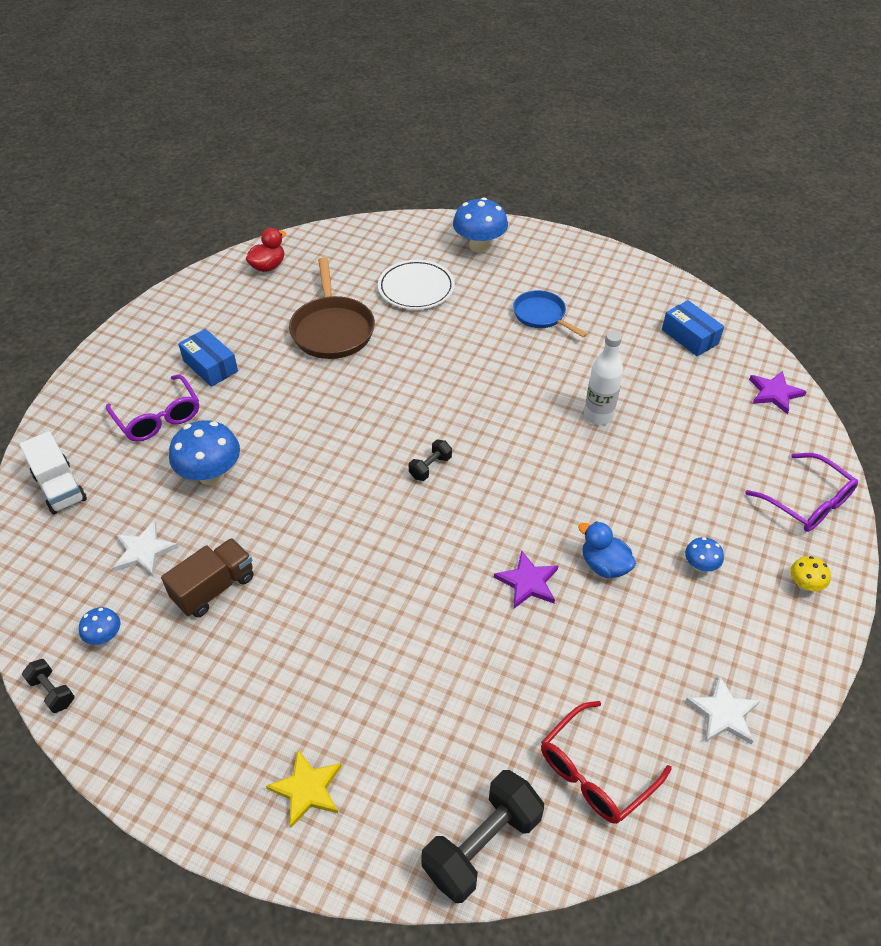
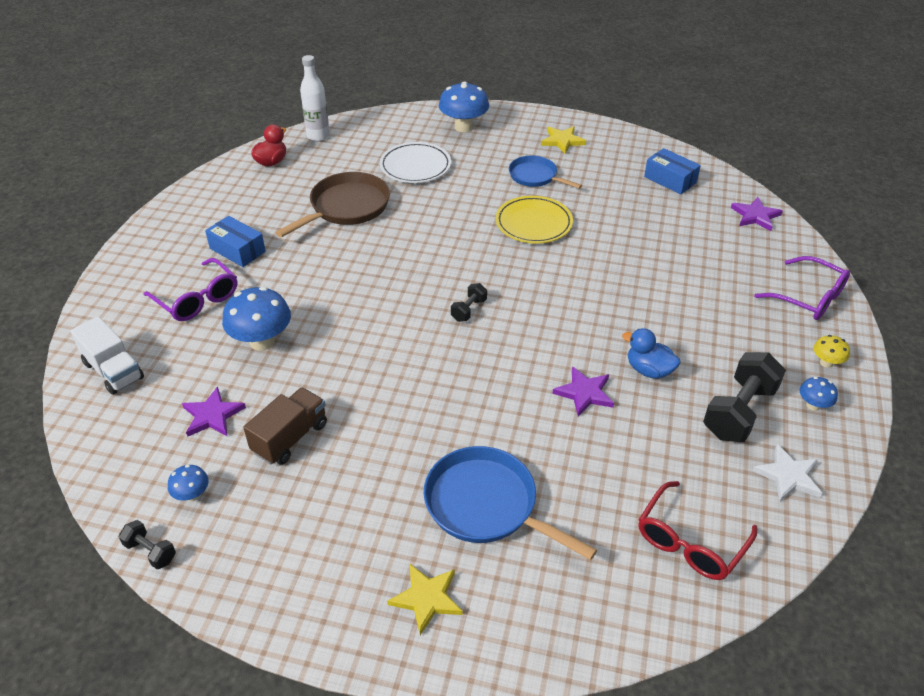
camera: 10 degrees left, 5 degrees down
white star [113,521,179,576] -> purple star [182,387,246,437]
brown pan [289,257,375,359] -> brown pan turned 120 degrees counterclockwise [275,172,390,237]
black dumbbell [421,770,544,903] -> black dumbbell moved to [703,352,786,442]
white bottle [584,331,623,425] -> white bottle moved to [300,55,330,141]
blue mushroom [685,537,724,572] -> blue mushroom moved to [800,377,838,411]
none -> blue pan [424,446,597,560]
none -> yellow plate [496,196,573,243]
none -> yellow star [541,126,586,154]

